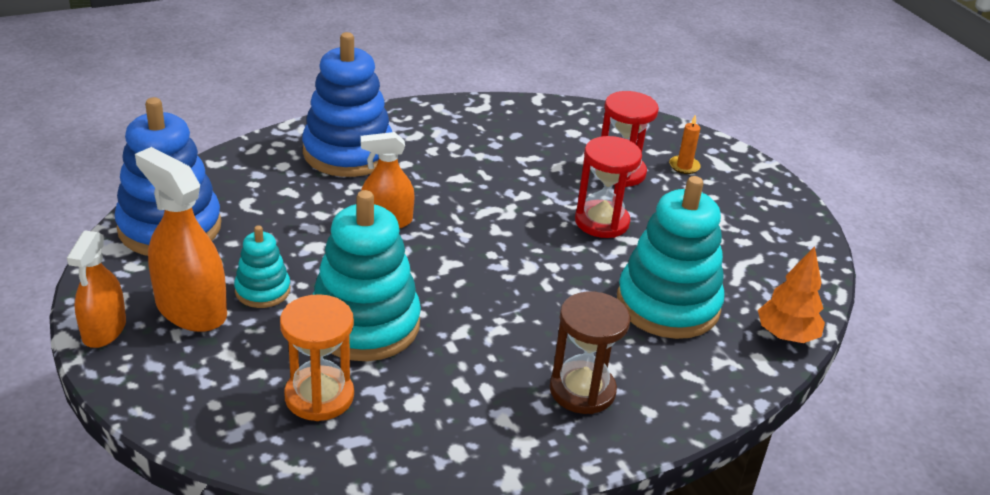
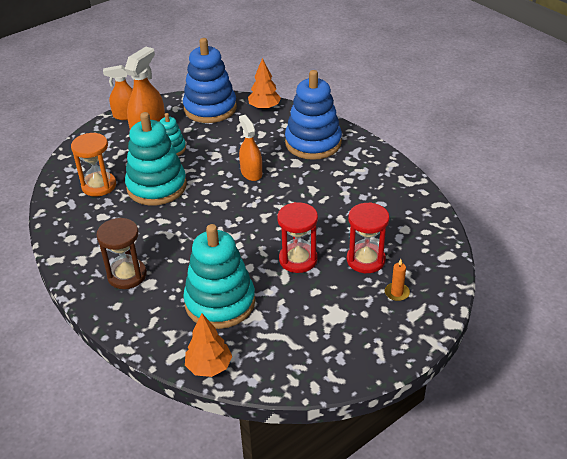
camera: 80 degrees right, 5 degrees up
none -> orange tree [248,58,281,110]

